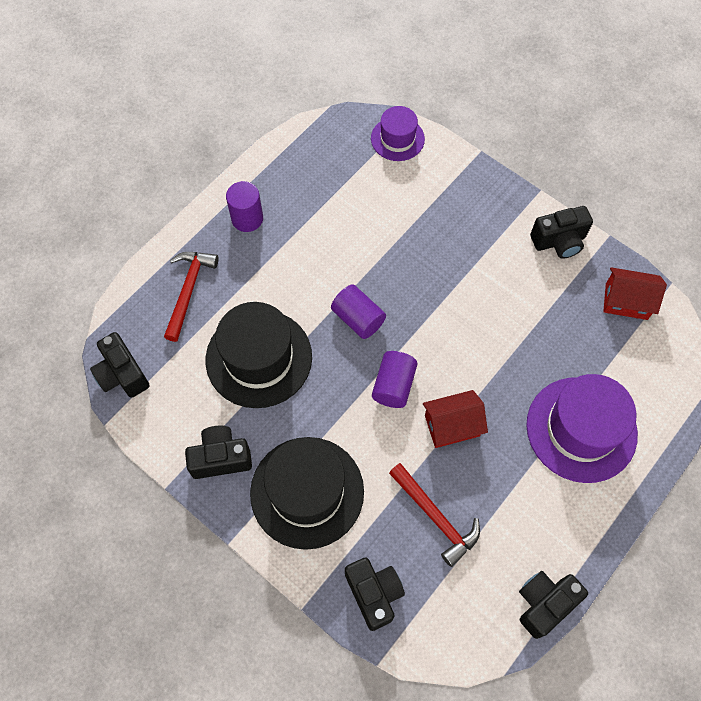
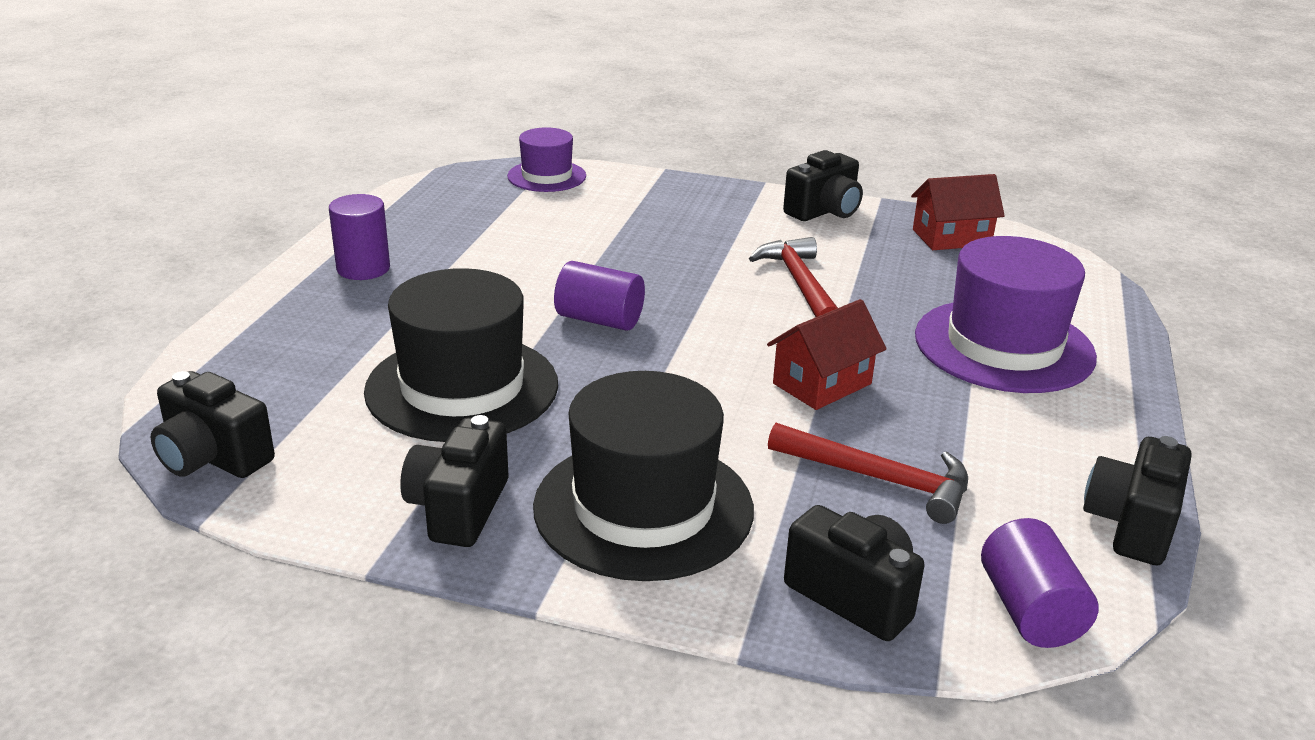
camera: 25 degrees left, 35 degrees down
red hammer [164,252,219,342] -> red hammer moved to [749,237,838,317]
black camera [185,426,252,479] -> black camera turned 45 degrees counterclockwise [400,415,508,547]
purple cylinder [372,351,418,408] -> purple cylinder moved to [981,518,1098,648]

